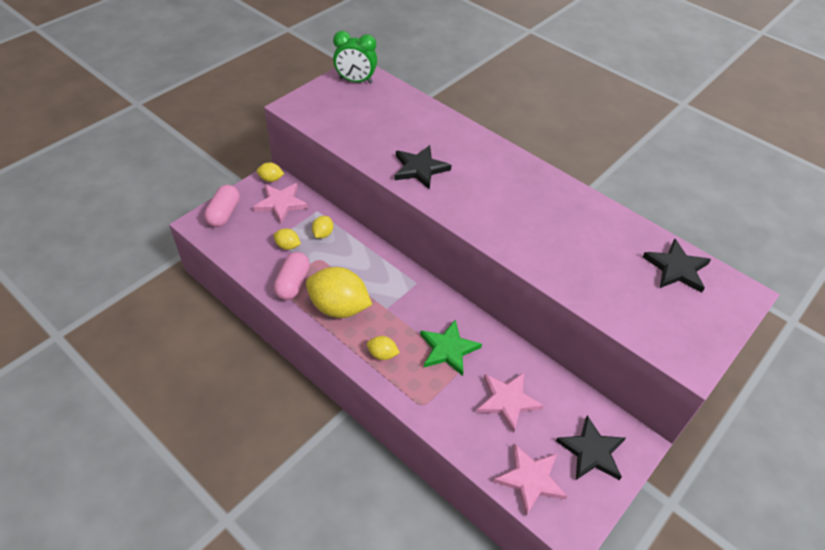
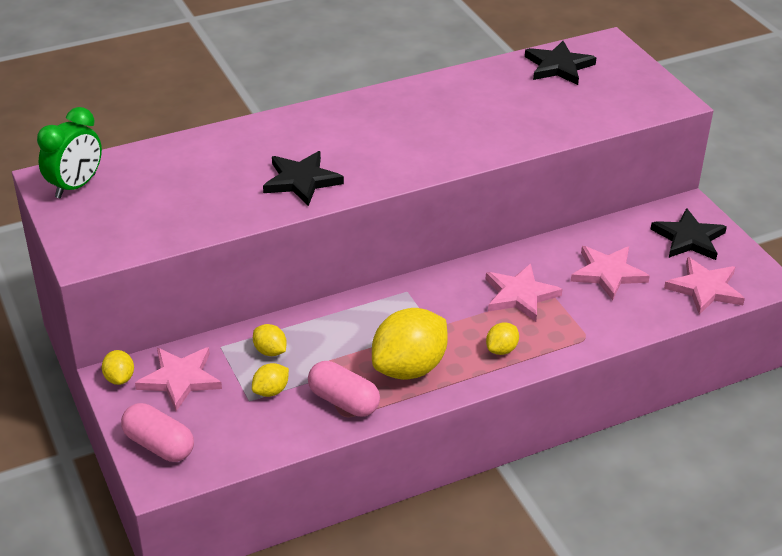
camera: 65 degrees left, 10 degrees down
yellow lemon [257,162,284,182] -> yellow lemon turned 45 degrees counterclockwise [102,350,134,385]
green star [420,319,482,376] -> pink star [485,264,562,322]

